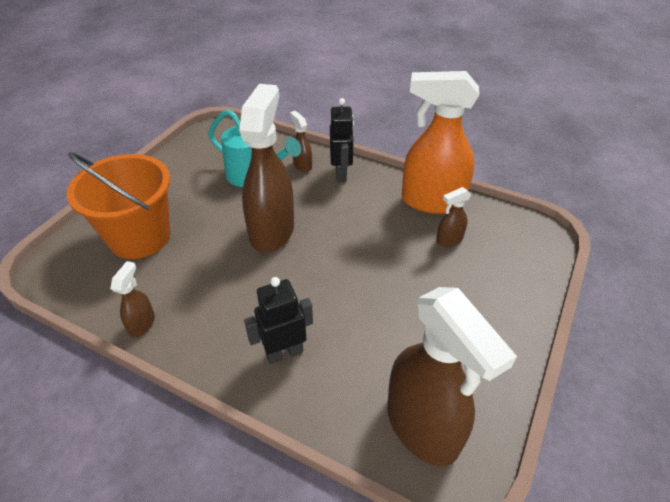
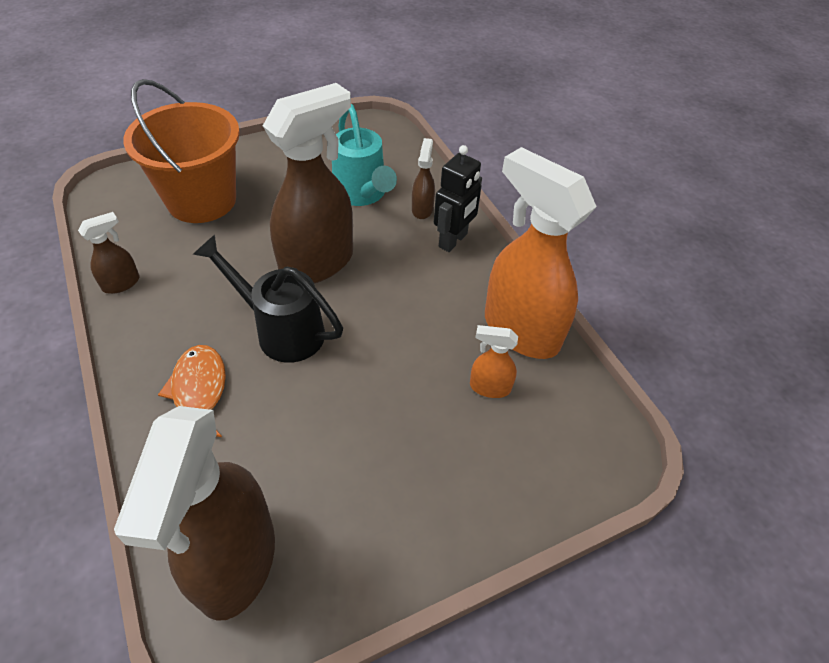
camera: 35 degrees right, 5 degrees up
black robot [244,277,313,364] -> orange fish [158,345,226,437]
brown spray bottle [436,187,471,247] -> orange spray bottle [470,325,518,398]
none -> black watering can [193,235,343,363]

